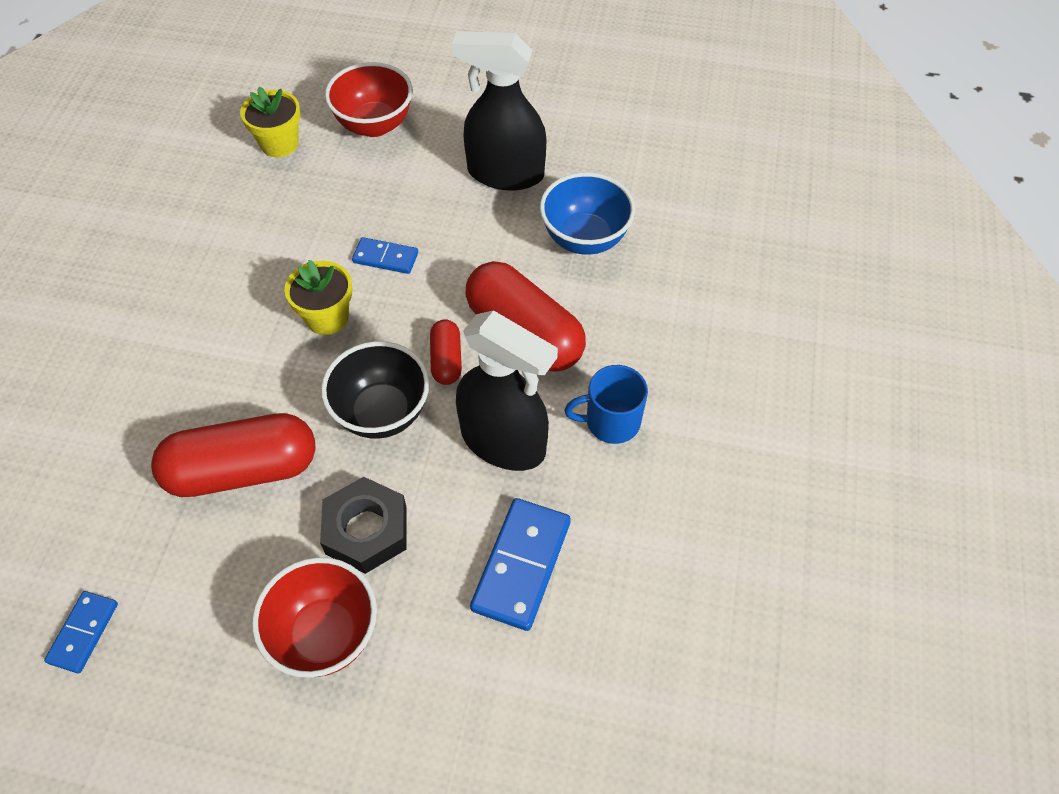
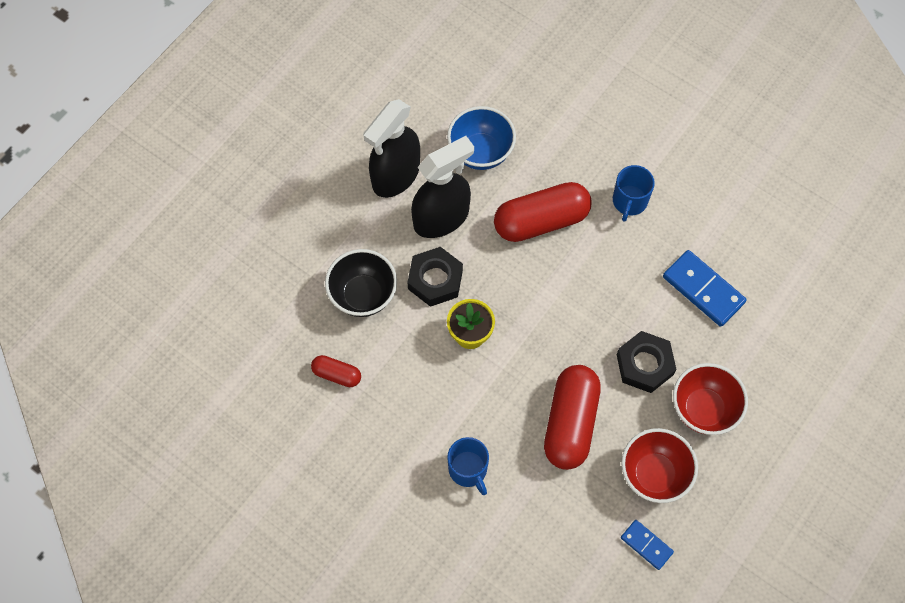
camera: 65 degrees left, 10 degrees up
yellow flower pot [240,87,301,157] -> none
black bowl [321,341,430,439] -> black bowl moved to [325,249,397,317]
red bowl [325,62,413,137] -> red bowl moved to [621,428,698,503]
blue domino [352,237,418,274] -> black nut [407,247,463,307]
red capsule [430,319,462,385] -> red capsule moved to [311,355,361,387]
black spray bottle [456,310,558,471] -> black spray bottle moved to [411,136,474,238]
none -> blue mug [447,437,489,495]

